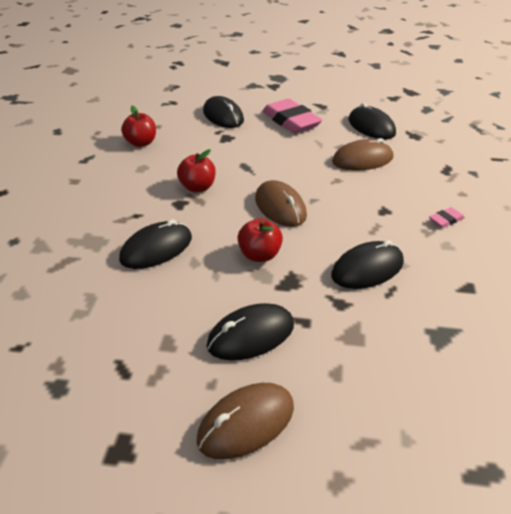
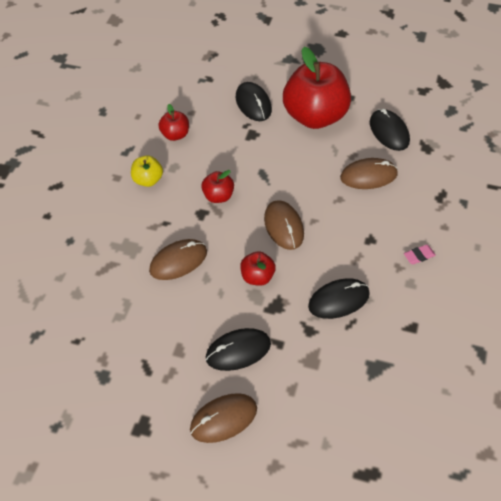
camera: 10 degrees right, 15 degrees up
black mouse [119,219,192,269] -> brown mouse [149,239,207,280]
pink eraser [262,99,322,133] -> red apple [283,47,351,129]
none -> yellow apple [131,155,163,187]

